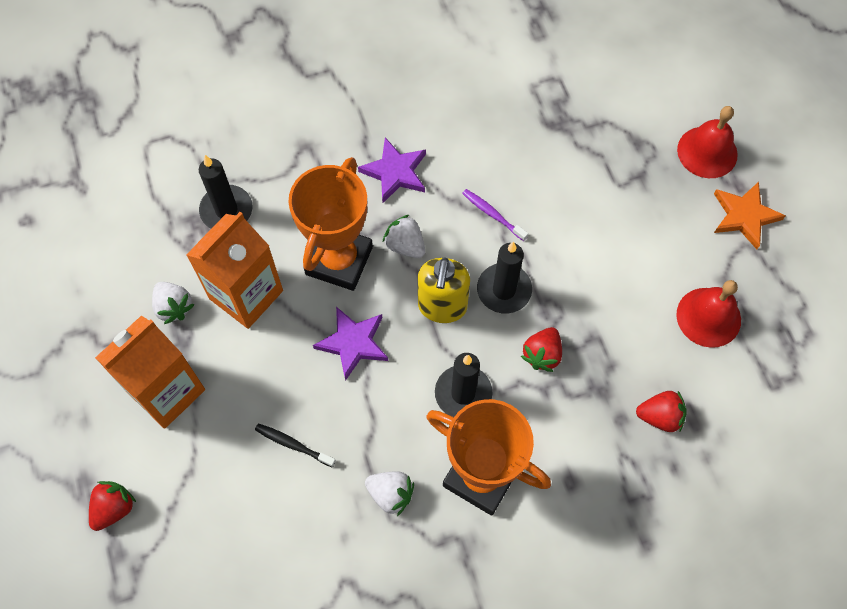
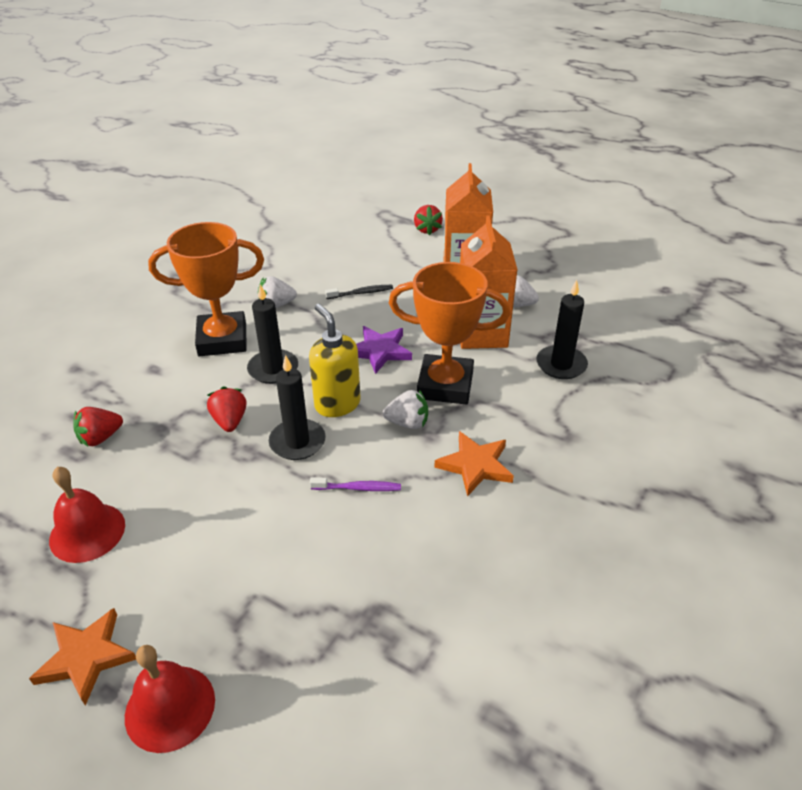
camera: 140 degrees right, 25 degrees down
orange trophy [288,157,373,291] -> orange trophy turned 60 degrees counterclockwise [389,262,511,405]
purple star [358,138,426,203] -> orange star [434,431,514,497]

